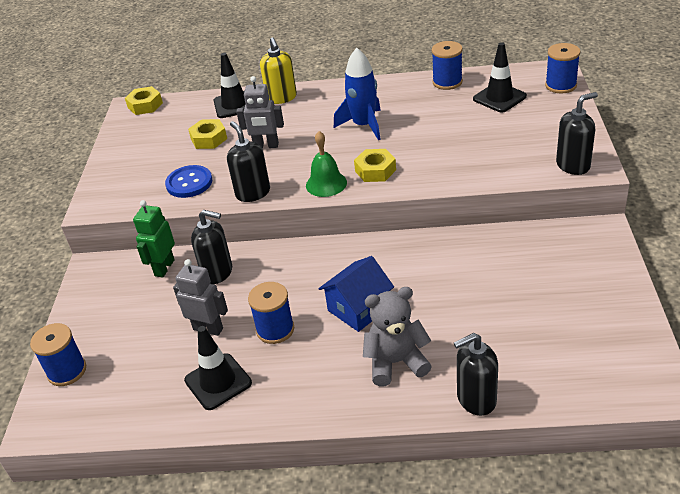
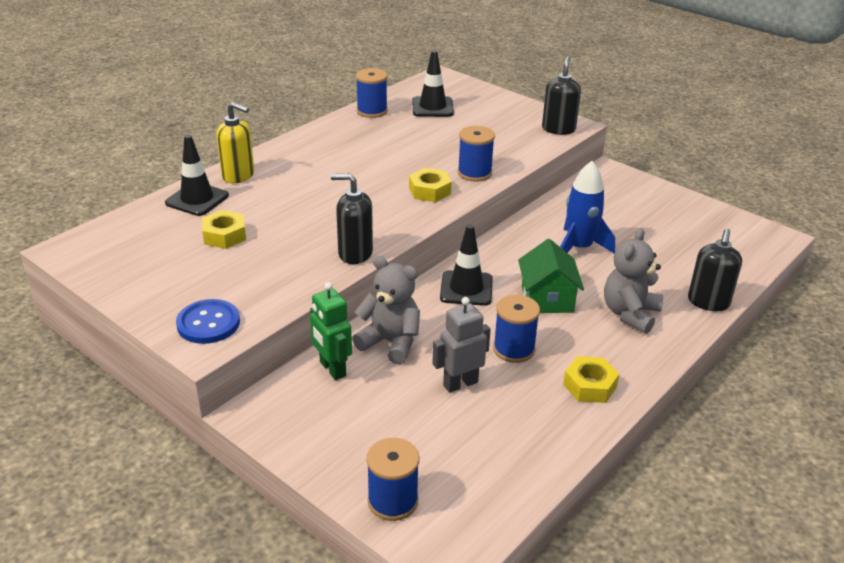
camera: 55 degrees left, 5 degrees down
yellow nut [125,86,163,115] -> yellow nut moved to [563,356,619,403]
blue button [165,165,212,198] -> blue button moved to [176,299,240,344]
black traffic cone [184,326,252,410] -> black traffic cone moved to [440,224,493,306]
black soap dispenser [191,210,232,284] -> grey teddy bear [352,256,420,364]
grey robot [236,76,284,148] -> none
green bell [306,131,347,197] -> none
blue house [318,256,394,332] -> green house [518,239,584,313]
blue rocket [334,48,381,140] -> blue rocket moved to [560,161,615,254]
blue spool [545,43,581,94] -> blue spool moved to [458,126,495,181]

